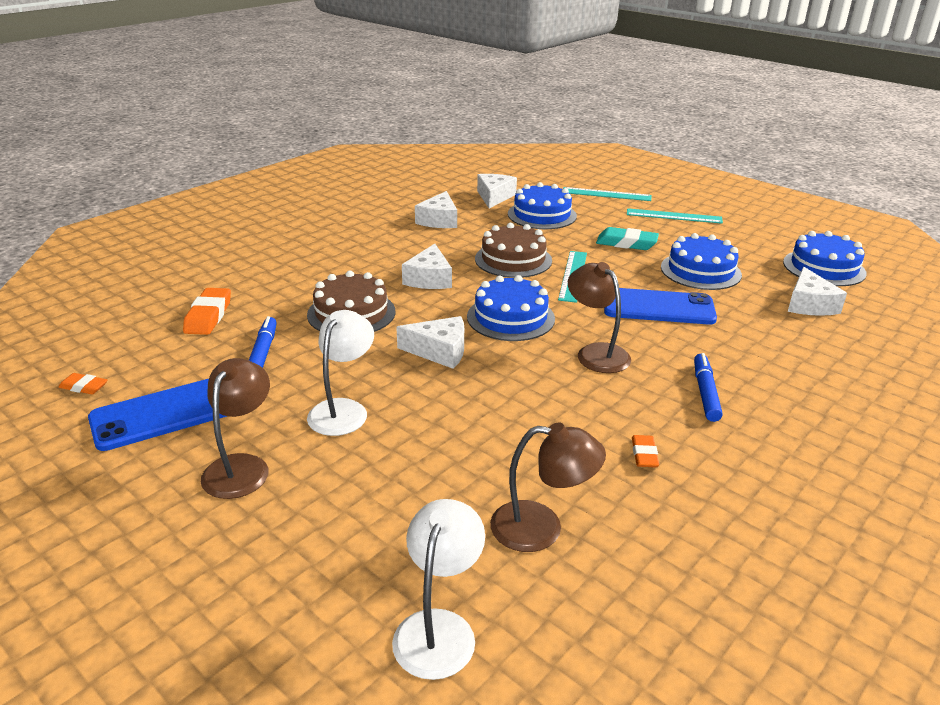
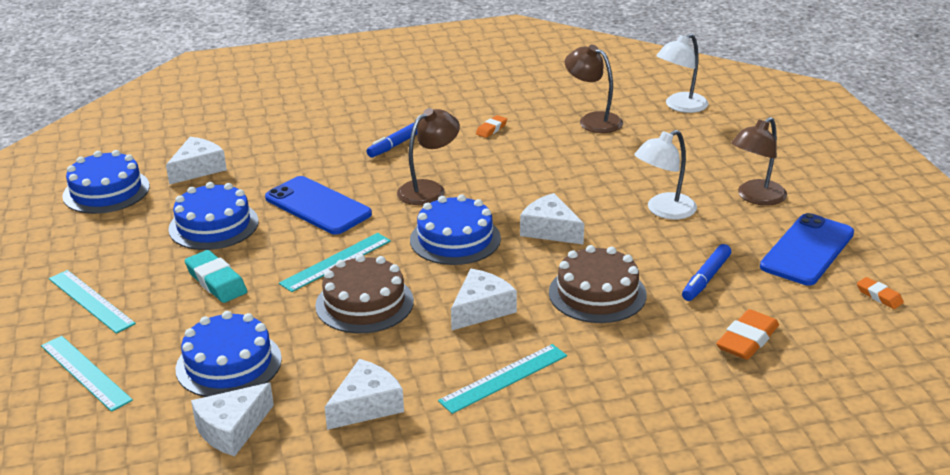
camera: 145 degrees left, 0 degrees up
blue phone [88,379,227,451] -> blue phone turned 60 degrees counterclockwise [760,213,854,285]
brown lamp [568,262,631,373] -> brown lamp turned 135 degrees counterclockwise [397,108,460,205]
none -> turquoise ruler [438,344,567,414]

